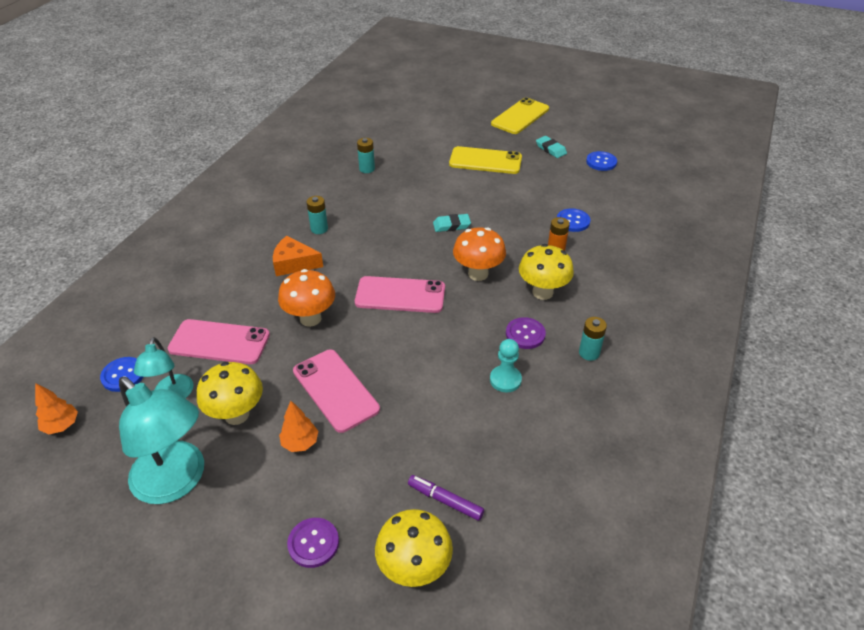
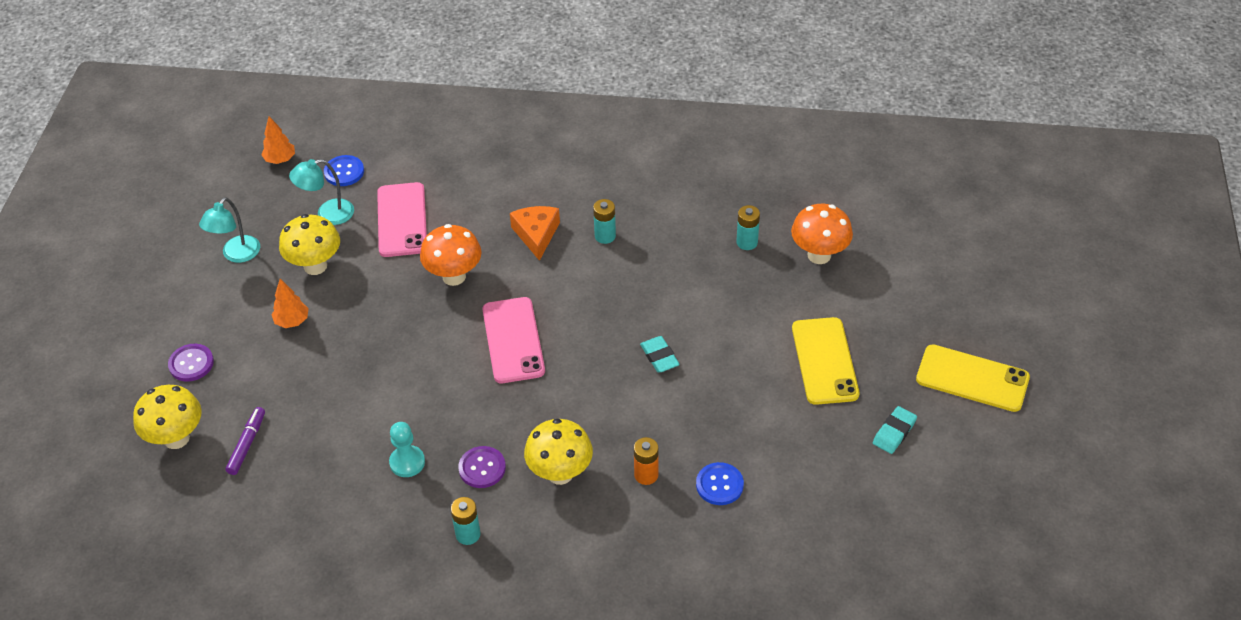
camera: 75 degrees right, 5 degrees up
turquoise lamp [119,377,204,504] -> turquoise lamp [199,197,260,263], size x0.57
pink phone [293,349,380,433] -> none
orange mushroom [453,227,506,281] -> orange mushroom moved to [791,204,853,264]
blue button [586,151,617,171] -> none

